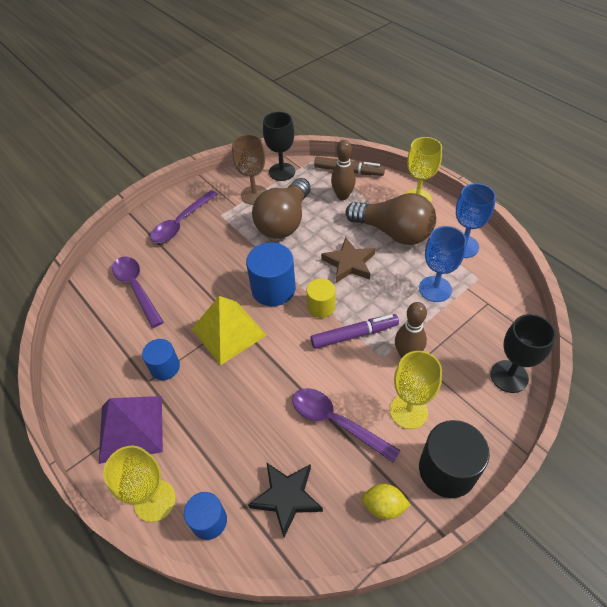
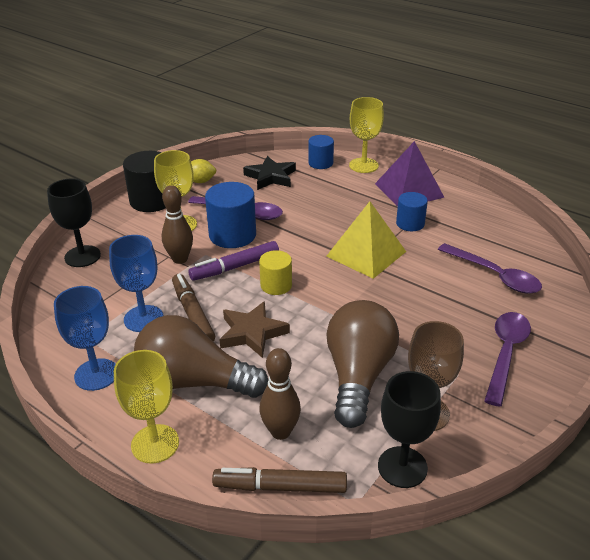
camera: 165 degrees right, 15 degrees down
blue cylinder [246,242,296,306] -> blue cylinder moved to [205,182,256,248]
none -> brown marker [172,274,215,342]

